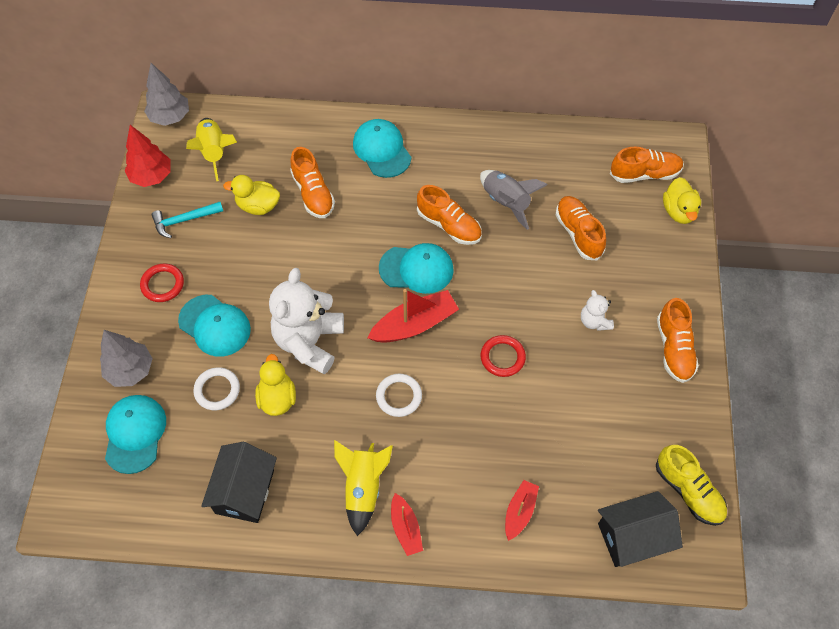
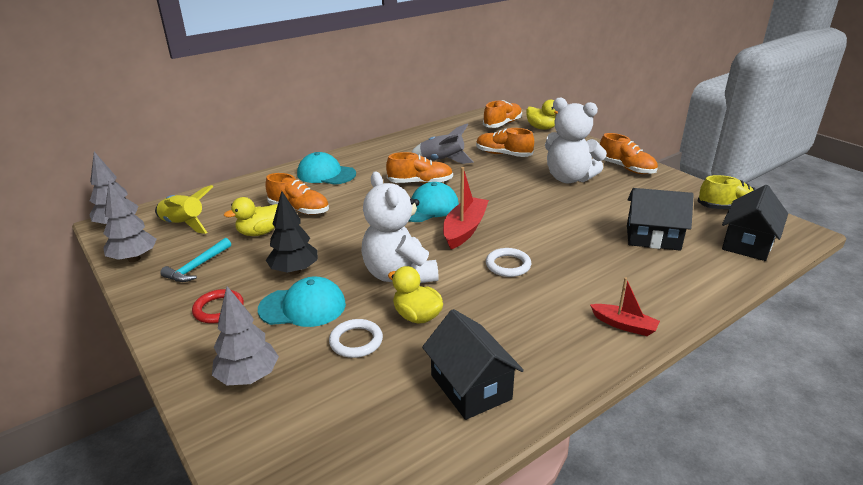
camera: 40 degrees left, 30 degrees down
turquoise cap [105,395,166,474] -> none
red tree [125,125,171,187] -> grey tree [103,181,157,262]
yellow rocket [334,440,393,536] -> none
red ring [480,335,526,377] -> none
red boat [505,480,539,541] -> none
white teddy bear [581,290,614,331] -> white teddy bear [545,97,607,183], size x2.09
none -> black tree [266,191,318,275]
none -> black house [627,188,694,251]

